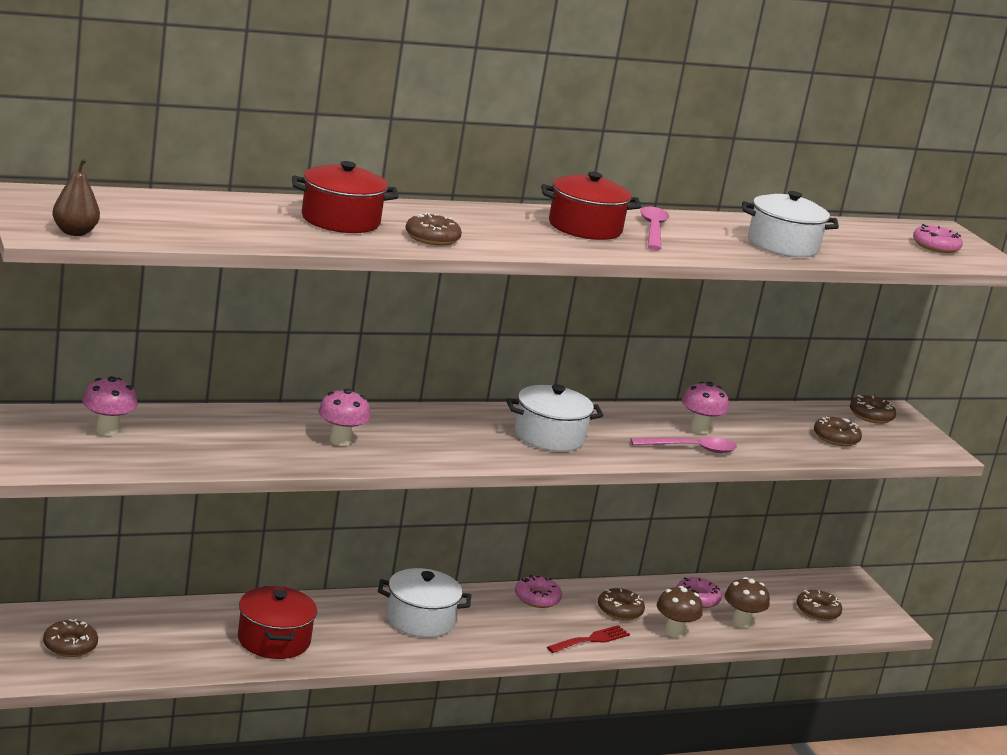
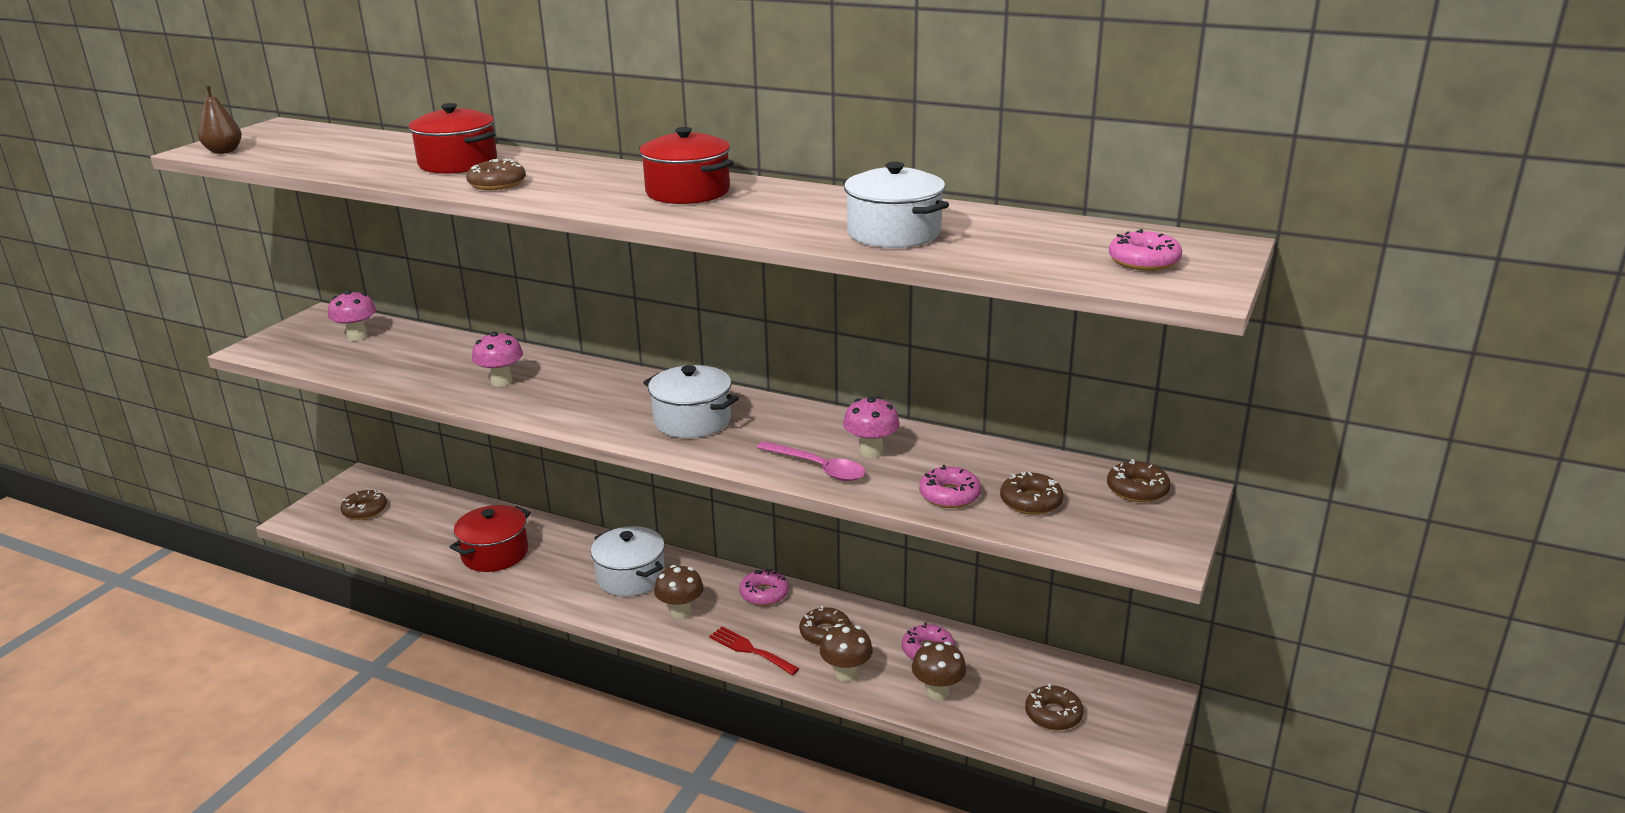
camera: 50 degrees right, 5 degrees up
red fork [547,625,630,653] -> red fork turned 150 degrees counterclockwise [709,626,800,675]
pink spoon [640,207,669,250] -> none
none -> brown mushroom [654,565,704,619]
none -> pink donut [919,465,981,508]

